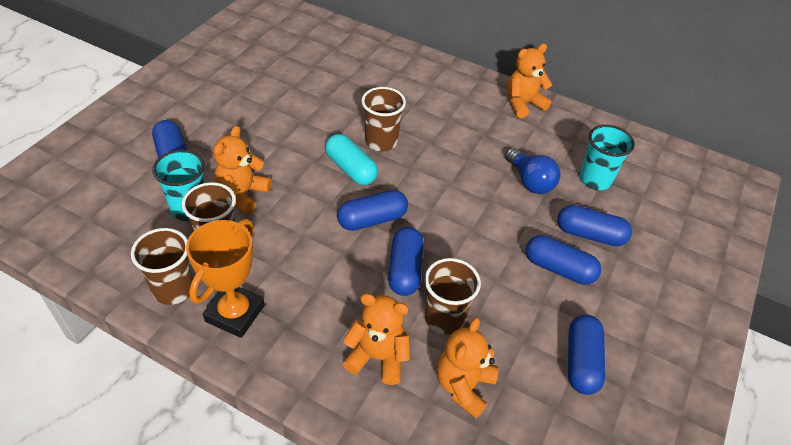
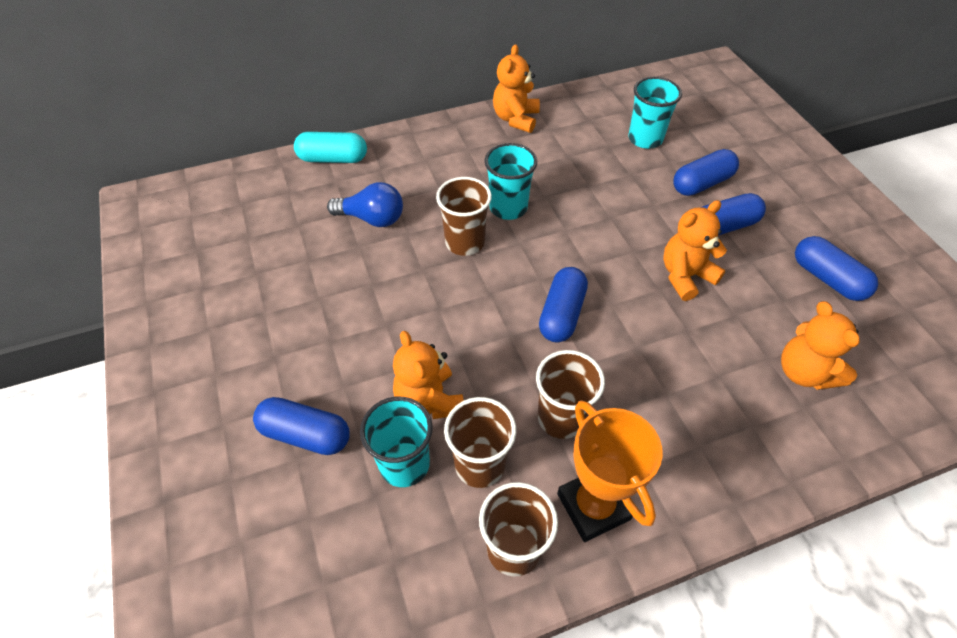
camera: 45 degrees left, 5 degrees up
turquoise capsule [325,134,378,185] -> turquoise capsule moved to [294,132,367,163]
orange teddy bear [343,293,410,385] -> orange teddy bear moved to [663,200,727,301]
blue capsule [388,227,424,296] -> none
brown cup [425,258,481,335] -> brown cup moved to [536,350,605,439]
blue light bulb [505,148,560,194] -> blue light bulb moved to [327,182,403,227]
none -> turquoise cup [484,143,537,220]

